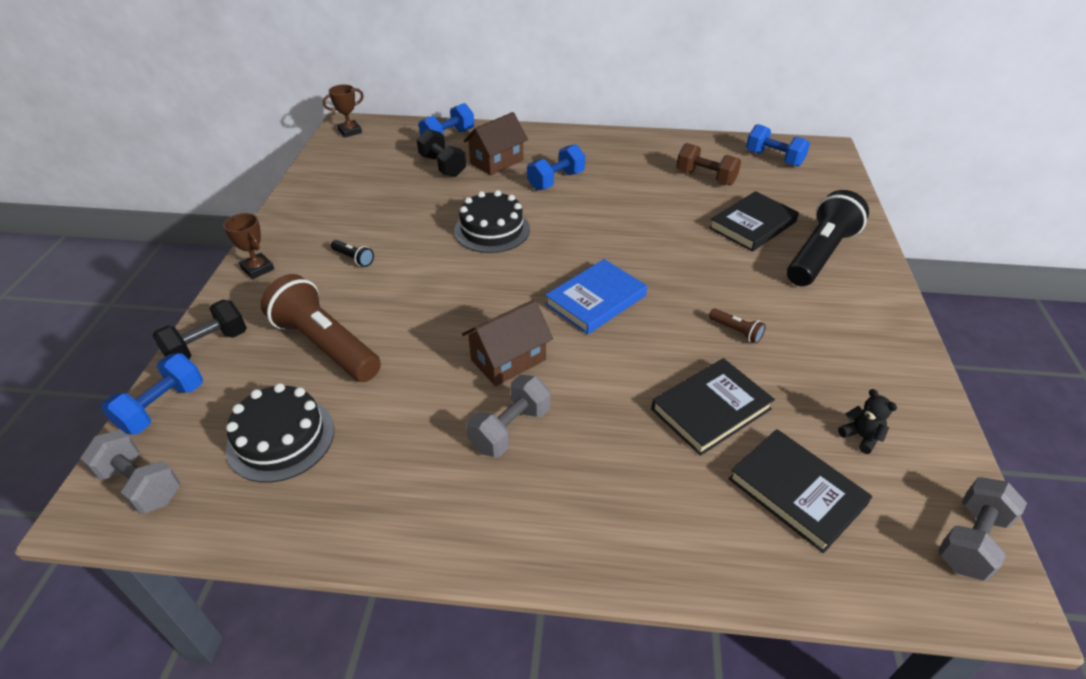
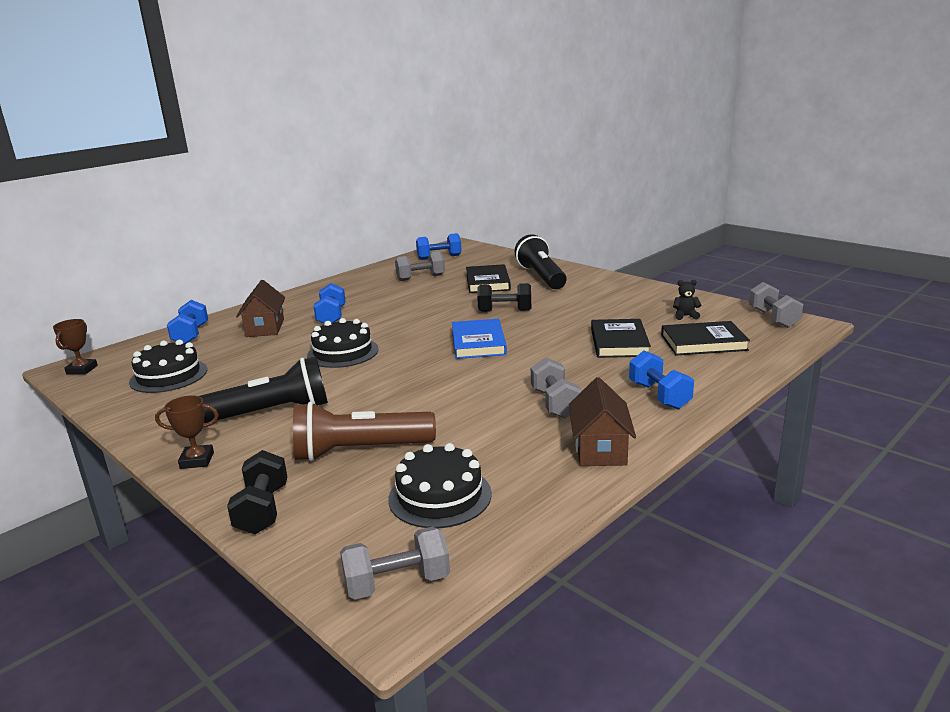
camera: 50 degrees left, 20 degrees down
blue dumbbell [101,353,203,435] -> blue dumbbell moved to [629,350,694,409]
black flashlight [331,240,374,267] -> black flashlight [199,356,328,423], size x2.46
black dumbbell [417,129,466,177] -> black dumbbell moved to [477,283,531,312]
brown house [462,299,553,386] -> brown house moved to [569,377,636,466]
brown dumbbell [676,143,741,185] -> grey dumbbell [395,252,445,281]
brown flashlight [709,309,766,344] -> none
none -> black cake [129,340,207,393]

